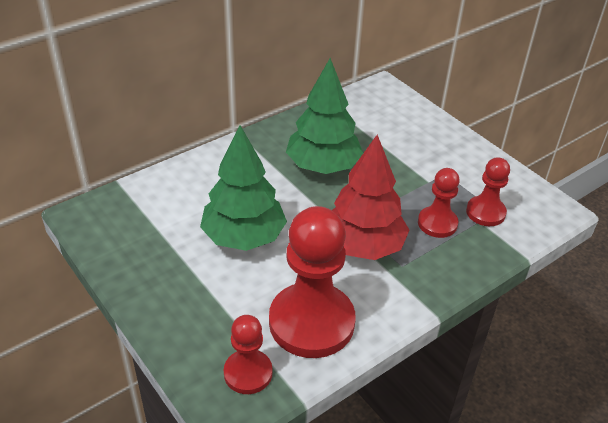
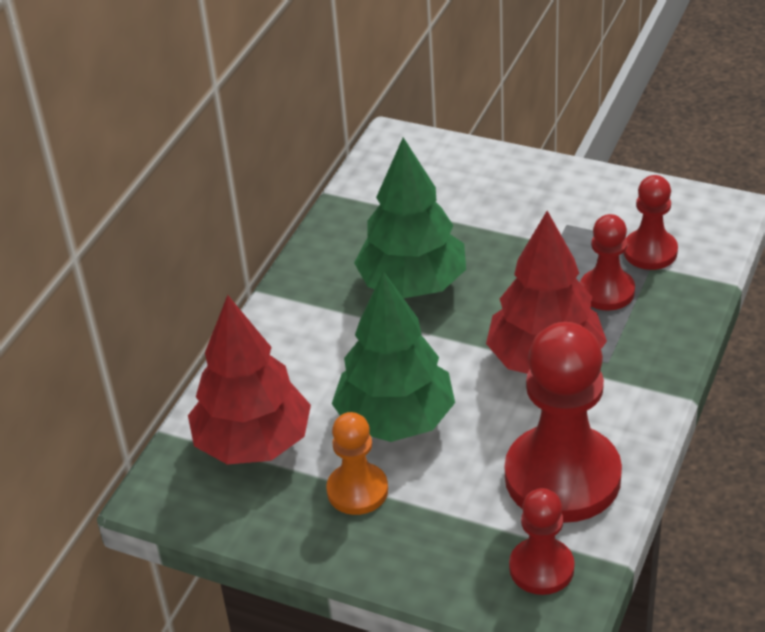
camera: 25 degrees left, 0 degrees up
none -> red tree [188,295,311,465]
none -> orange pawn [326,412,388,515]

